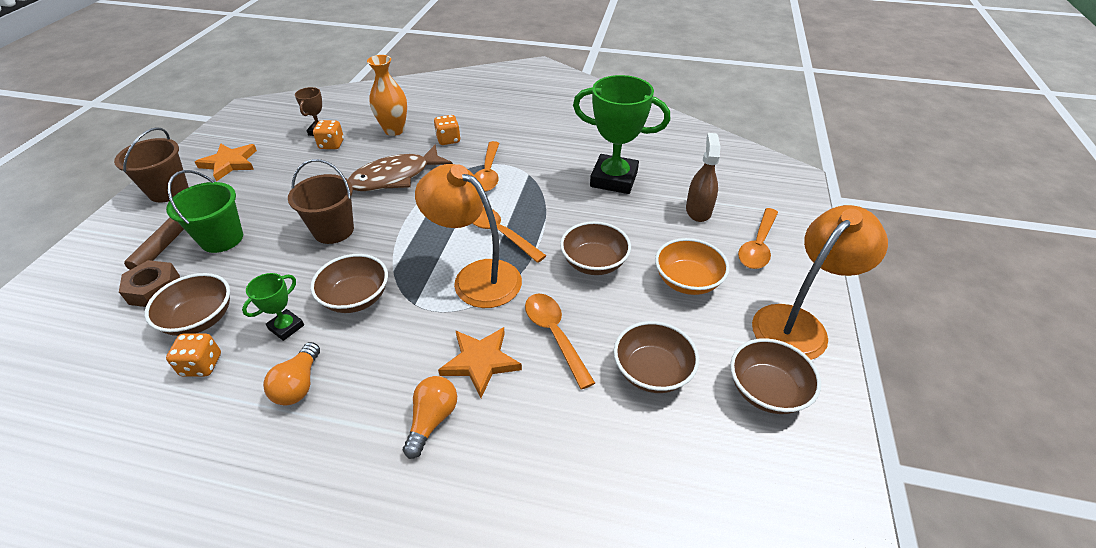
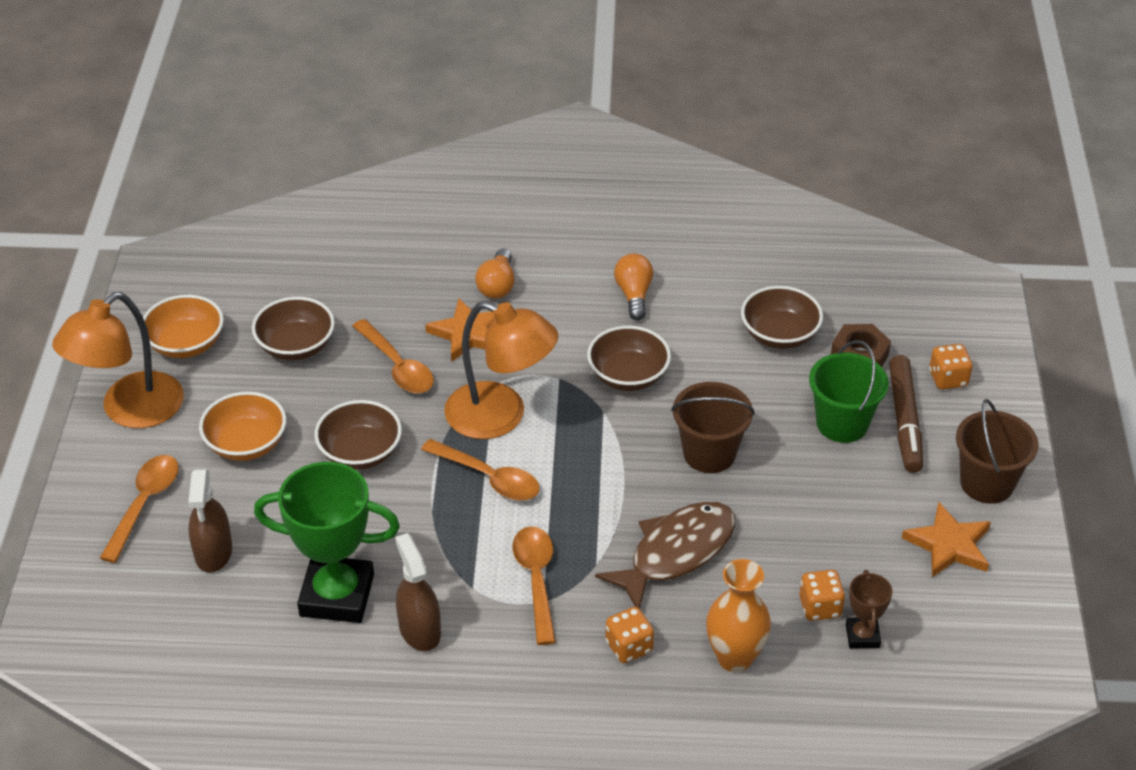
camera: 170 degrees right, 0 degrees up
orange dice [166,334,221,377] -> orange dice moved to [929,344,973,390]
green trophy [242,273,304,341] -> none
brown bowl [730,338,821,414] -> orange bowl [143,295,224,358]
none -> brown spray bottle [395,533,441,651]

